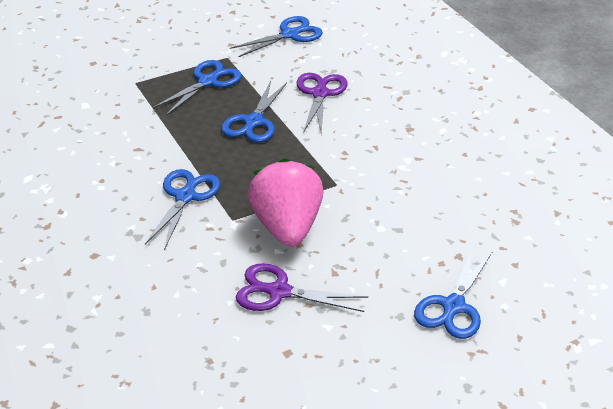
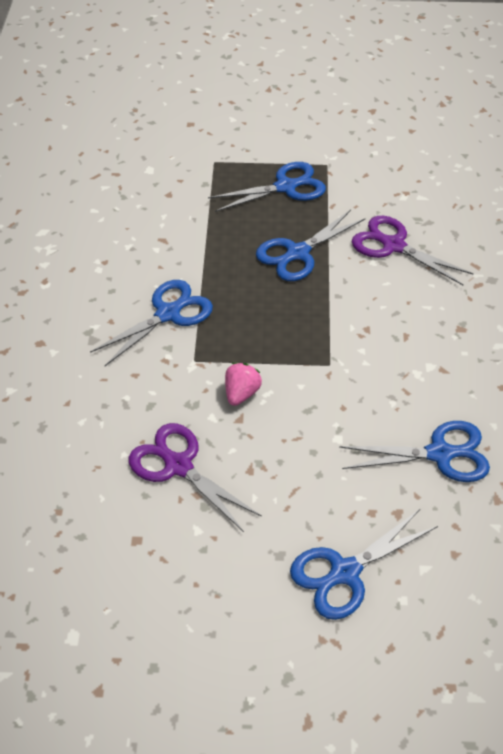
camera: 30 degrees right, 10 degrees up
blue scissors [230,16,323,57] -> blue scissors moved to [339,421,490,482]
pink strawberry [248,158,324,246] -> pink strawberry [225,363,262,406], size x0.43
purple scissors [297,73,347,136] -> purple scissors turned 90 degrees counterclockwise [352,216,474,285]

